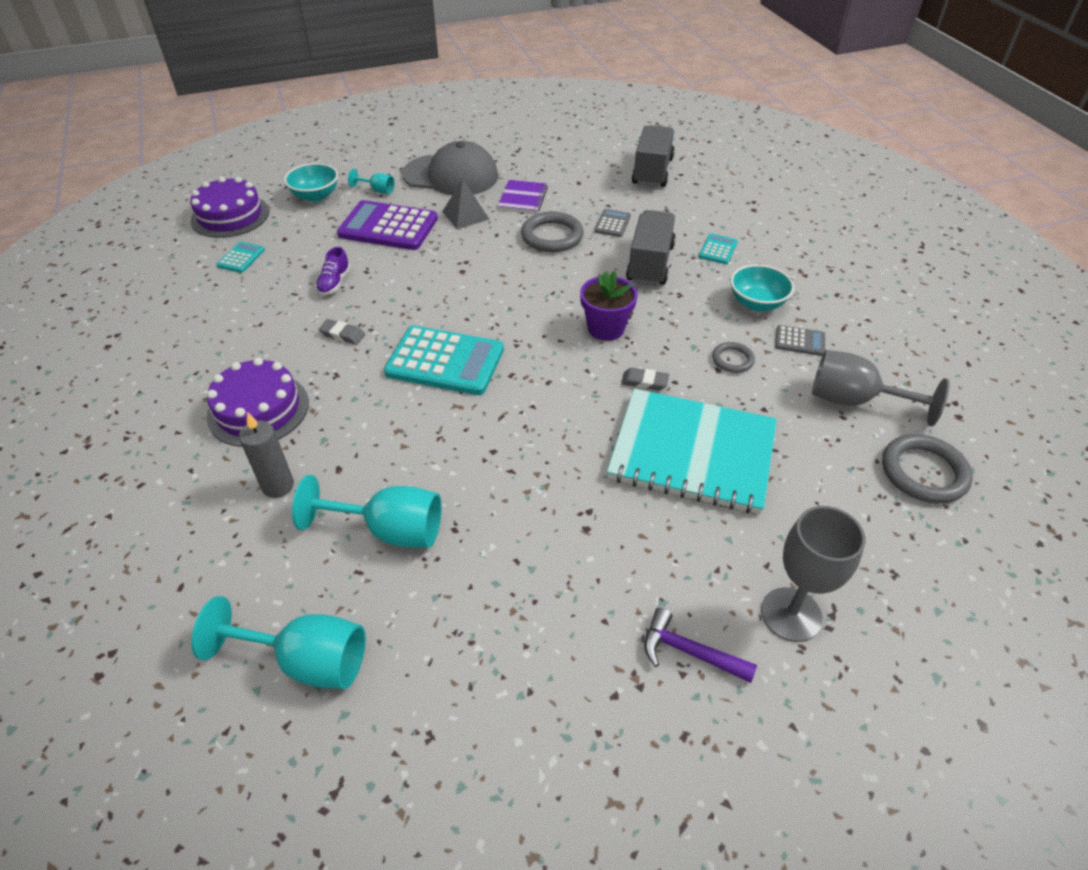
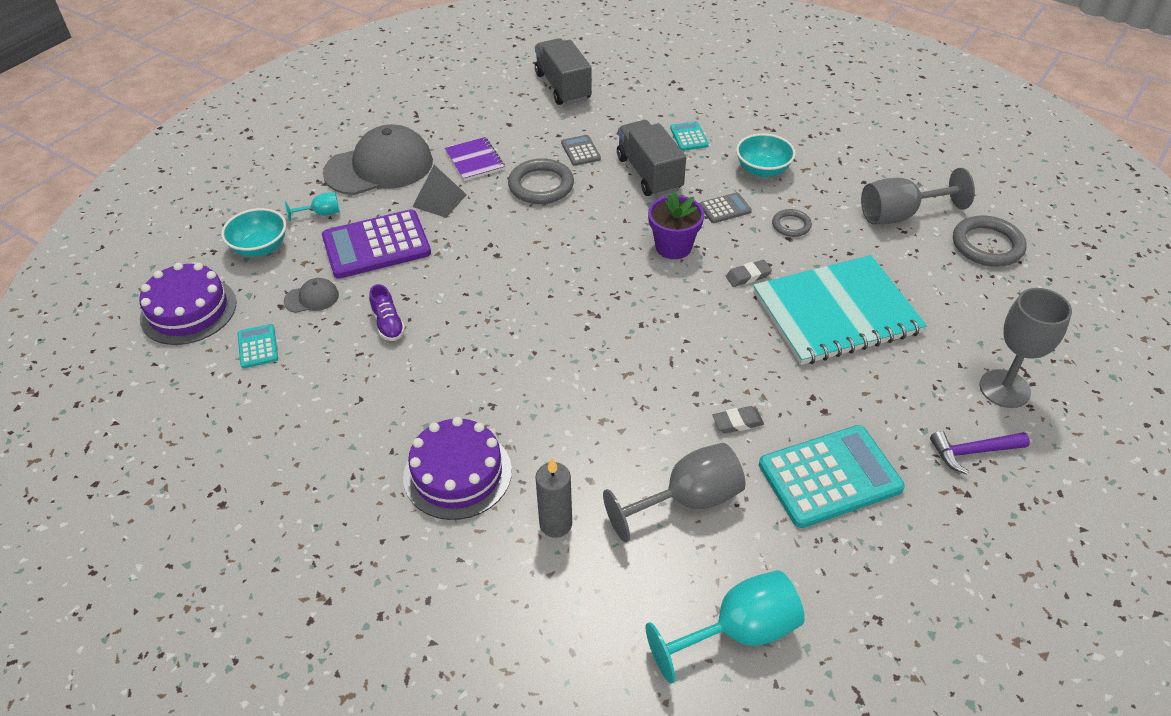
camera: 35 degrees left, 0 degrees up
turquoise goblet [292,475,442,548] -> grey goblet [603,443,746,543]
grey eraser [319,319,365,345] -> grey eraser moved to [712,406,764,433]
turquoise calculator [384,325,504,395] -> turquoise calculator moved to [759,425,905,528]
grey calculator [775,325,825,356] -> grey calculator moved to [700,192,752,223]
none -> grey cap [284,278,339,313]

